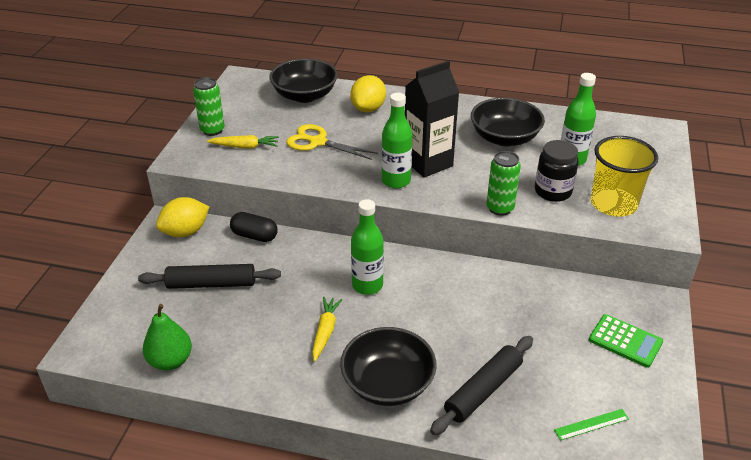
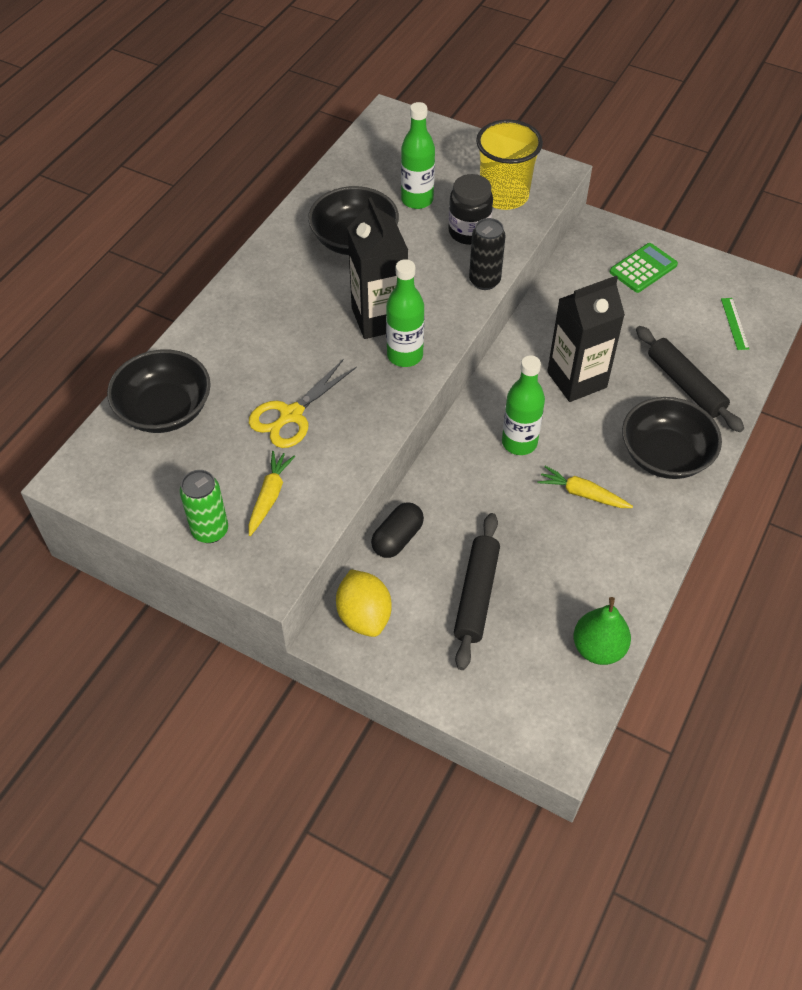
camera: 75 degrees left, 15 degrees up
yellow lemon [350,75,386,112] -> none
green can [486,151,521,216] -> black can [469,218,506,290]
none -> black carton [547,276,625,402]

